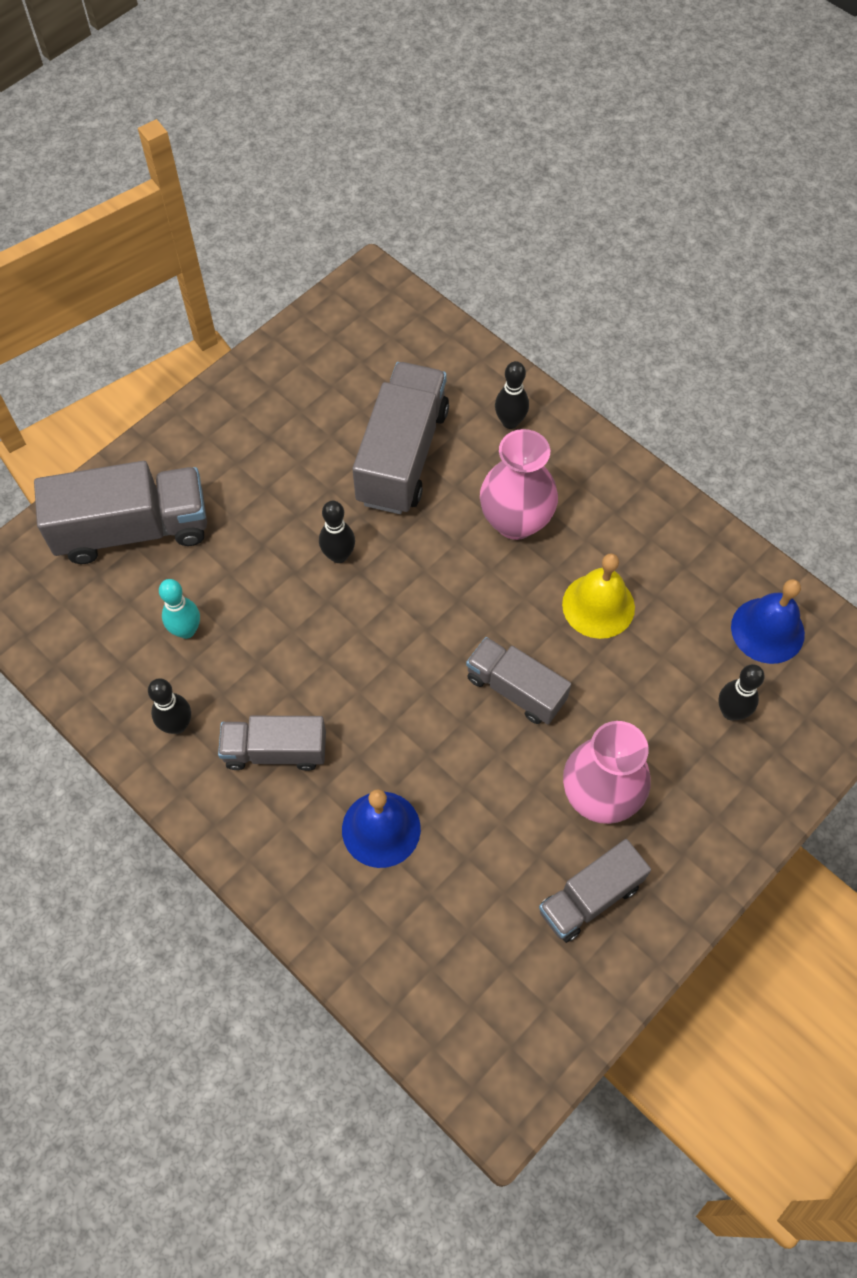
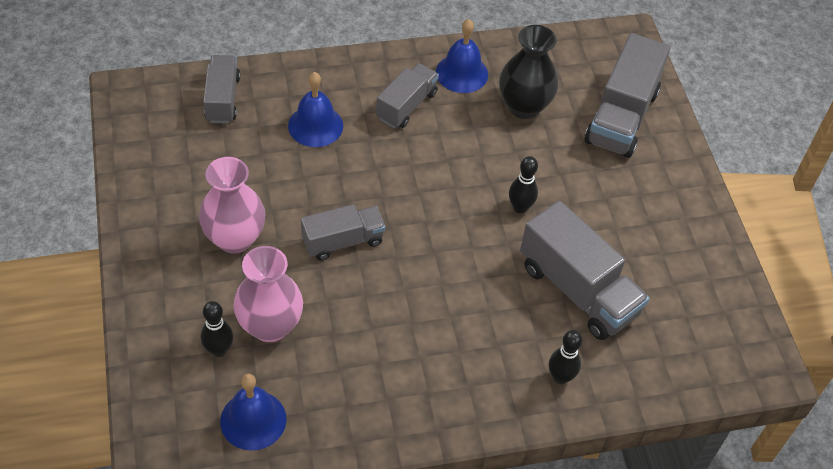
camera: 120 degrees right, 10 degrees down
black bowling pin [148,678,191,734] -> blue bell [436,19,488,93]
turquoise bowling pin [159,579,200,639] -> black vase [499,25,558,119]
pink vase [480,429,558,540] -> pink vase moved to [233,246,303,342]
grey truck [539,839,651,943] -> grey truck moved to [203,55,240,123]
yellow bell [562,553,635,639] -> none

